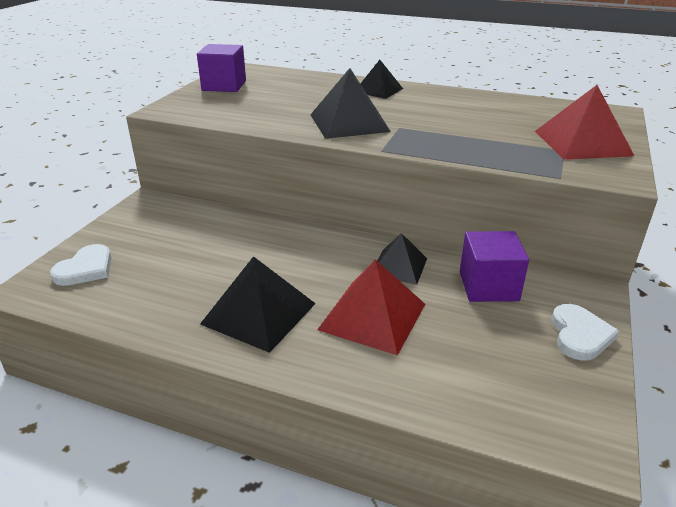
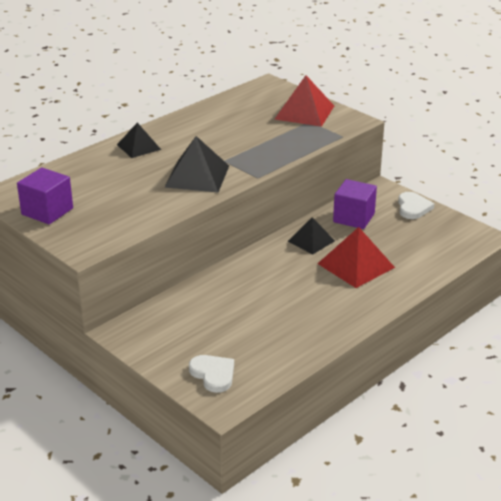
camera: 65 degrees left, 0 degrees up
black pyramid [200,256,316,353] -> none
white heart [552,304,619,361] -> white heart turned 60 degrees clockwise [398,192,434,219]

